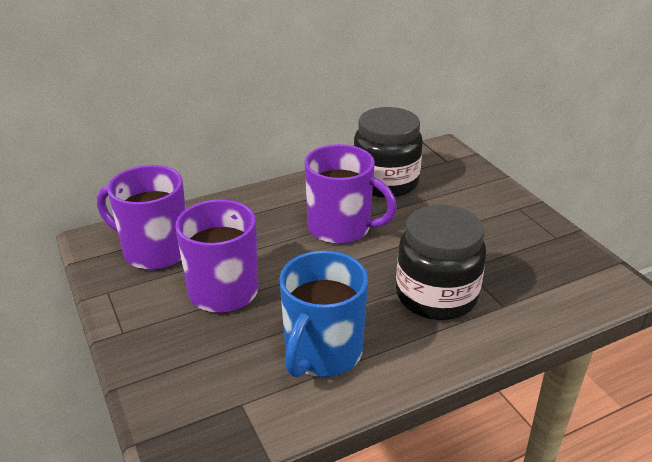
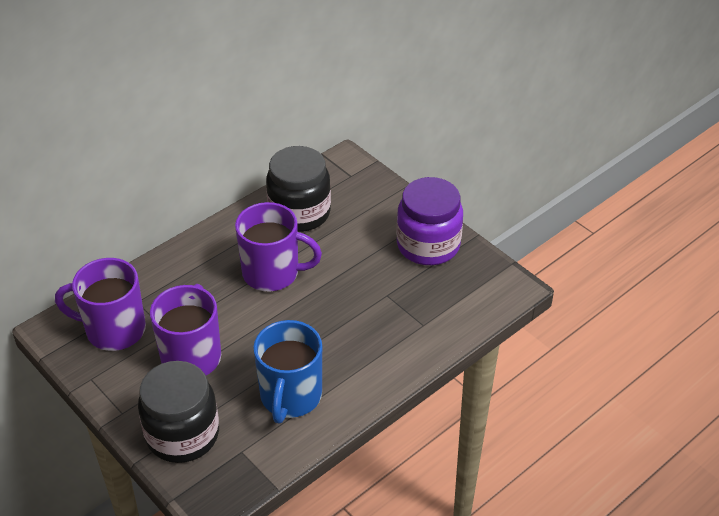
camera: 15 degrees left, 10 degrees up
black jar [396,205,486,320] -> black jar moved to [138,361,219,463]
none -> purple jar [396,177,463,265]

